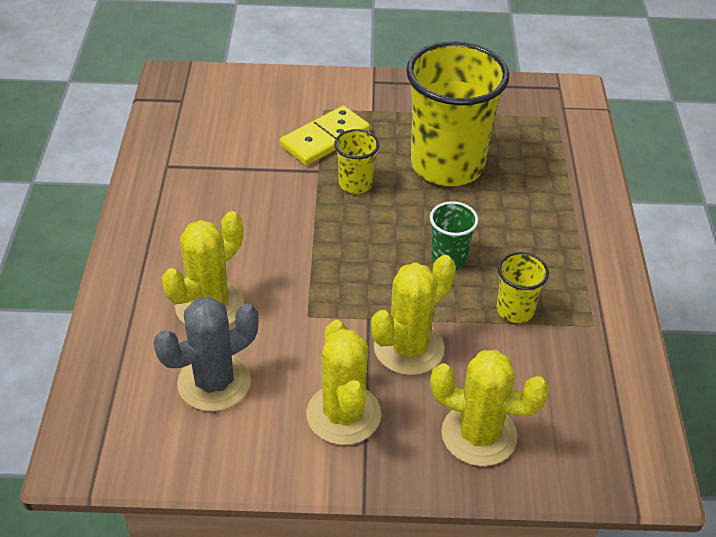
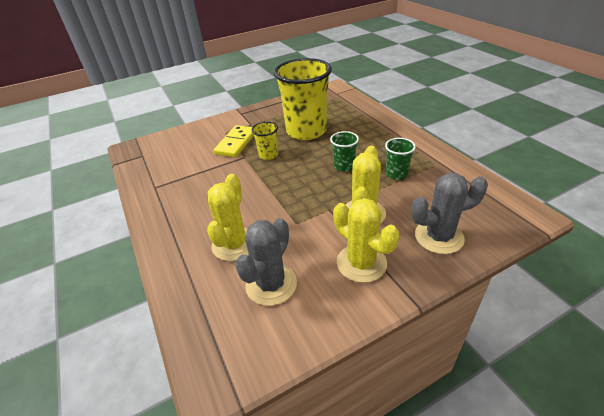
camera: 25 degrees left, 5 degrees down
yellow cactus [430,350,549,466] -> grey cactus [411,173,488,254]
yellow cup [497,252,549,323] -> green cup [385,138,416,180]

